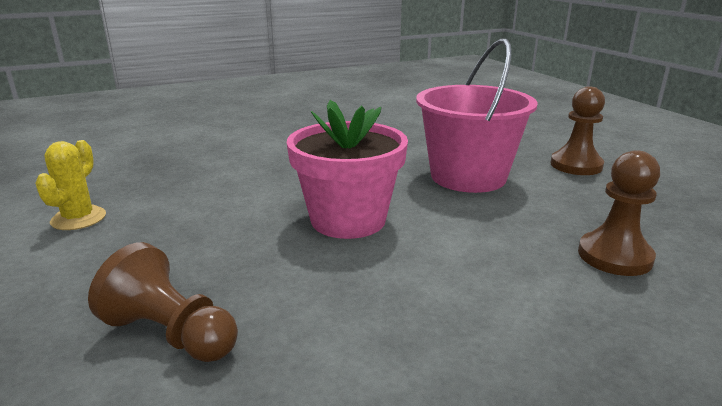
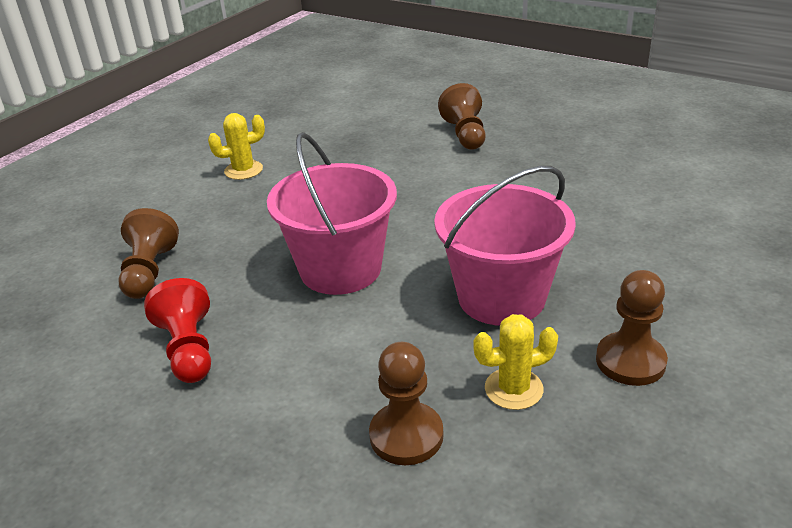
camera: 60 degrees right, 10 degrees up
pink flower pot [287,100,408,239] -> pink bucket [267,132,397,295]
none -> red pawn [144,278,211,383]
none -> brown pawn [438,83,486,150]
none -> yellow cactus [473,314,558,410]

